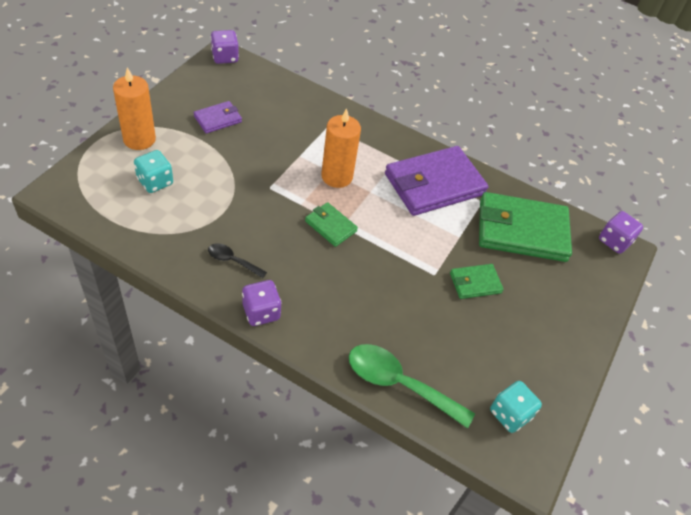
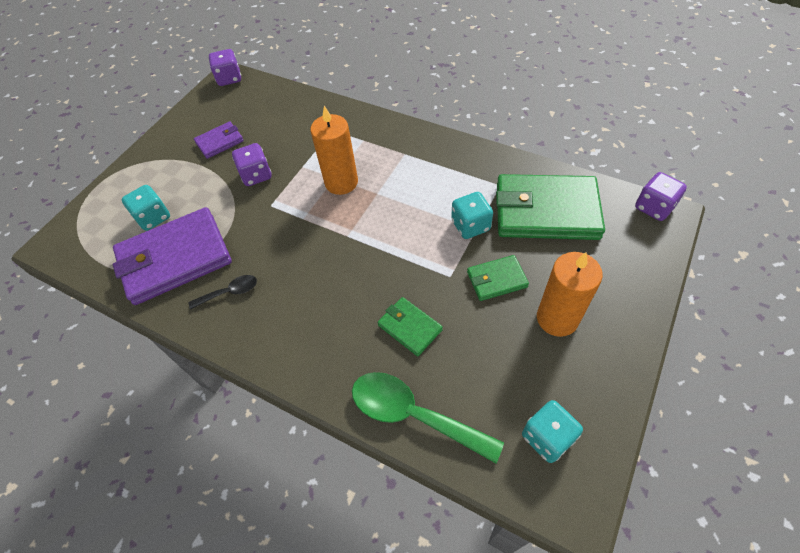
camera: 10 degrees right, 5 degrees up
orange candle [113,67,156,150] -> orange candle moved to [537,252,603,337]
black spoon [208,243,267,278] -> black spoon turned 135 degrees clockwise [189,275,257,310]
purple dice [242,280,282,326] -> purple dice moved to [232,143,271,186]
green wallet [305,202,358,247] -> green wallet moved to [378,297,443,356]
purple wallet [385,146,488,216] -> purple wallet moved to [113,207,232,305]
none -> turquoise dice [451,192,493,239]

